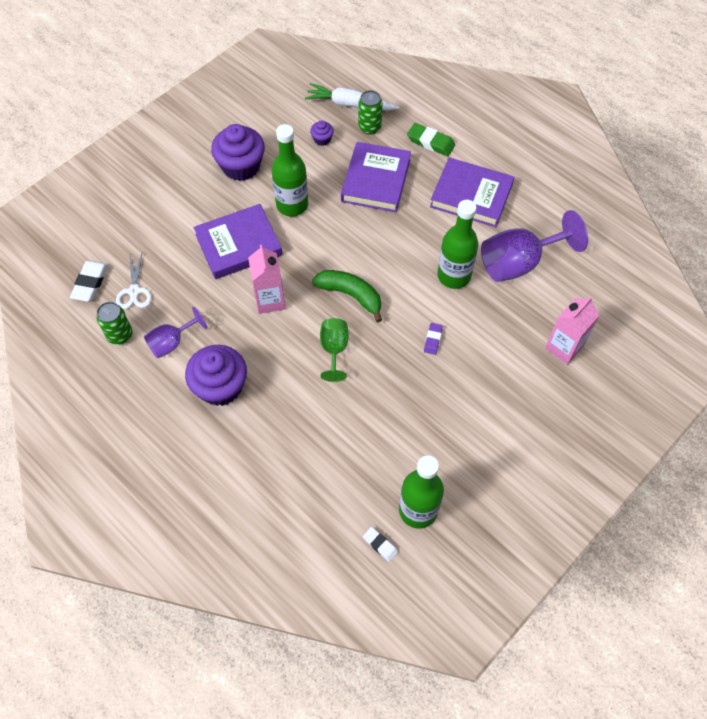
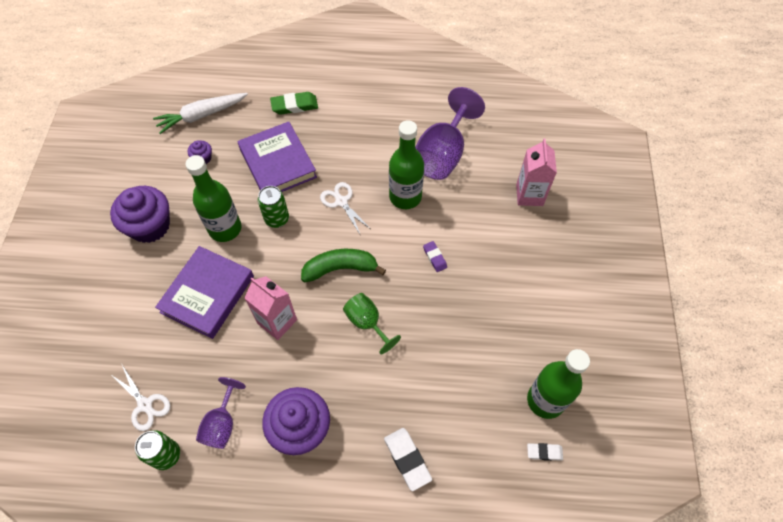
camera: 40 degrees left, 0 degrees up
white eraser [70,260,108,302] -> white eraser moved to [384,428,432,491]
green can [358,90,382,135] -> green can moved to [258,186,289,228]
purple book [430,157,514,227] -> none
none -> white scissors [320,182,372,236]

